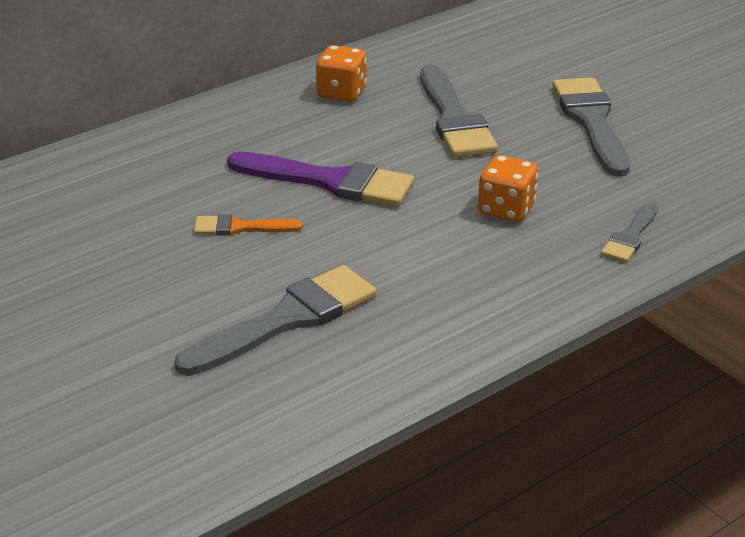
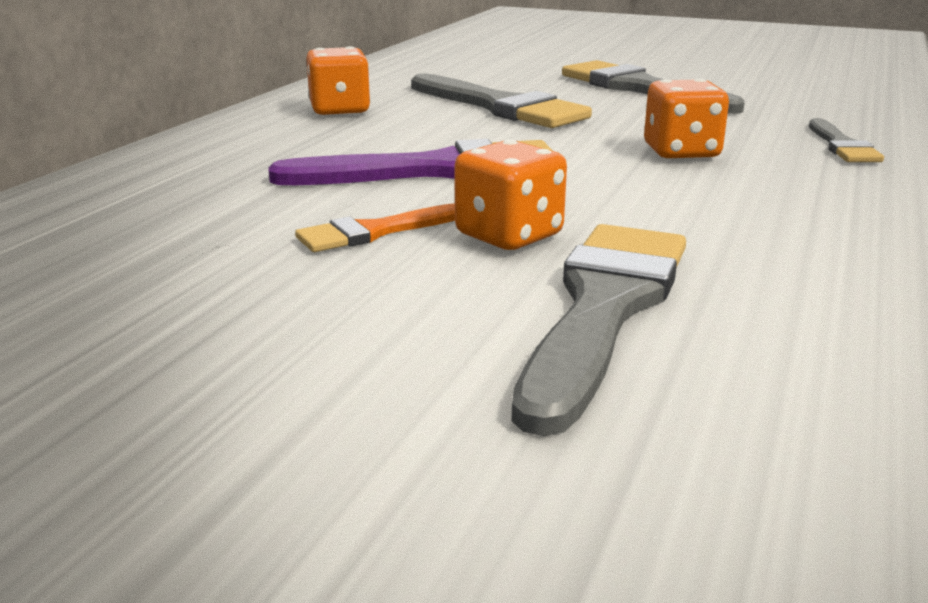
camera: 30 degrees left, 10 degrees down
none -> orange dice [455,140,567,250]

